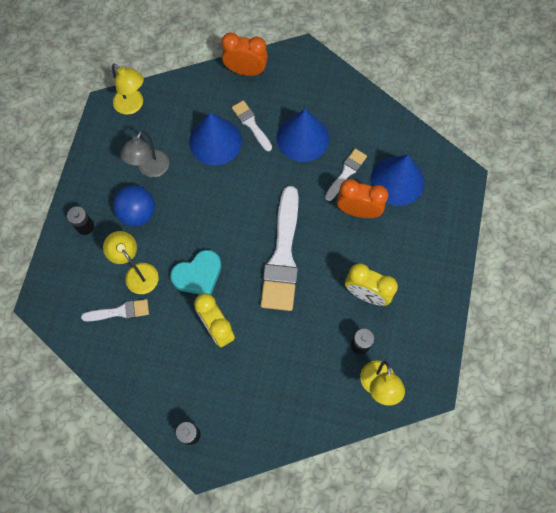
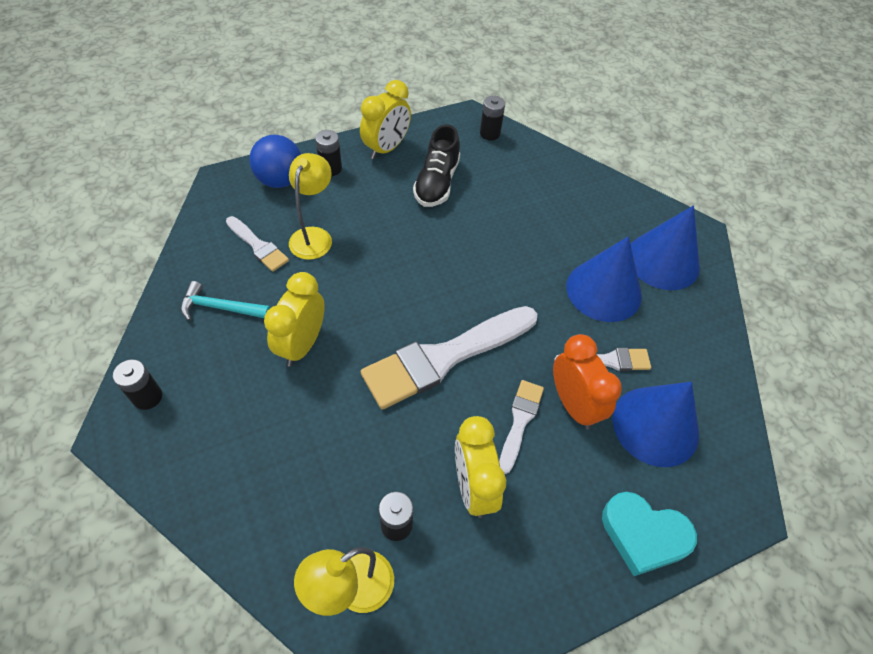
camera: 50 degrees right, 15 degrees down
yellow lamp [112,63,144,115] -> black battery [480,96,505,141]
blue ball [113,185,155,227] -> blue ball moved to [249,135,301,188]
grey lamp [120,130,169,177] -> black shoe [413,124,460,207]
turquoise heart [170,250,222,295] -> turquoise heart moved to [602,492,697,576]
blue cone [189,112,242,166] -> blue cone moved to [631,205,700,290]
orange clock [221,33,268,76] -> none
white brush [232,100,272,151] -> white brush moved to [499,380,544,474]
none -> turquoise hammer [181,281,270,321]
none -> yellow clock [360,80,411,160]

